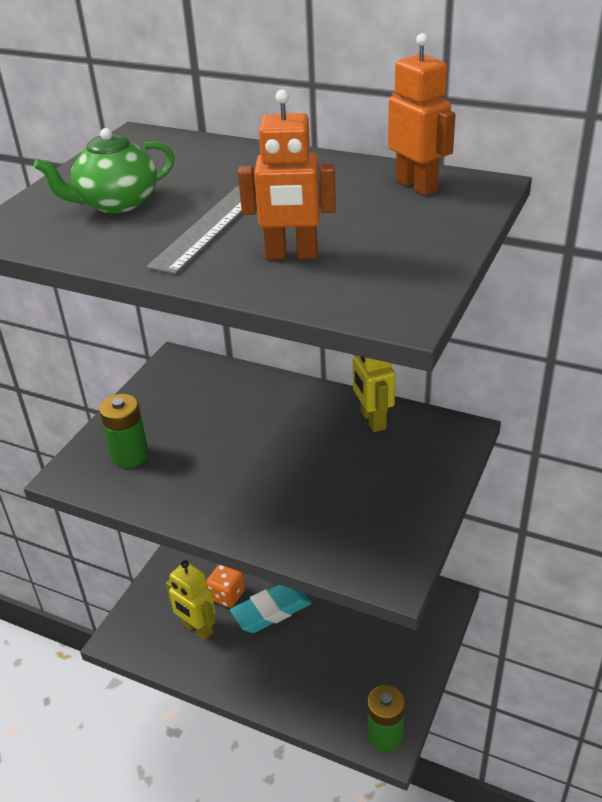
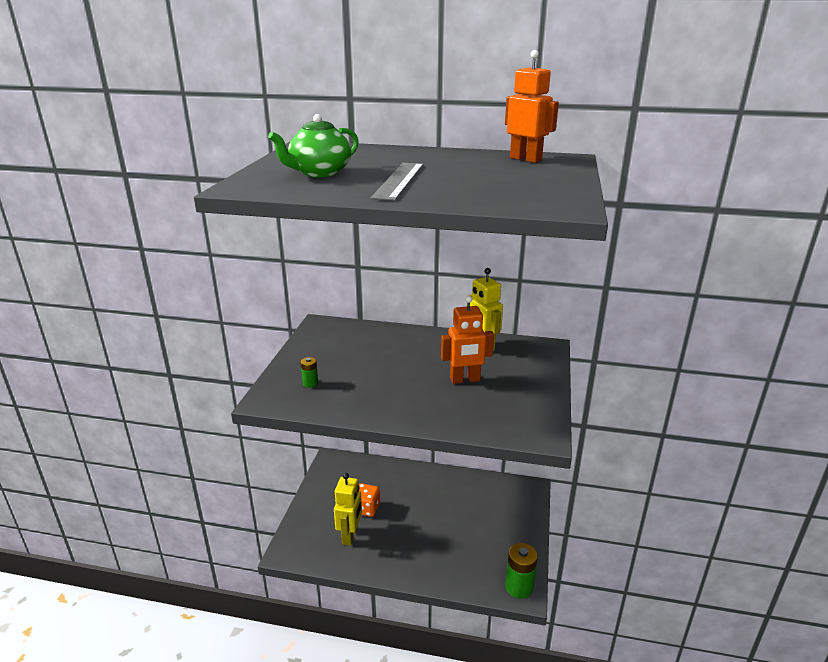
camera: 15 degrees left, 10 degrees down
green battery [99,394,148,468] -> green battery [301,357,318,388], size x0.53
yellow robot [166,560,215,640] -> yellow robot turned 105 degrees counterclockwise [334,473,362,546]
turquoise eraser [230,585,311,633] -> none
orange robot [238,89,336,260] -> orange robot moved to [441,296,494,384]

